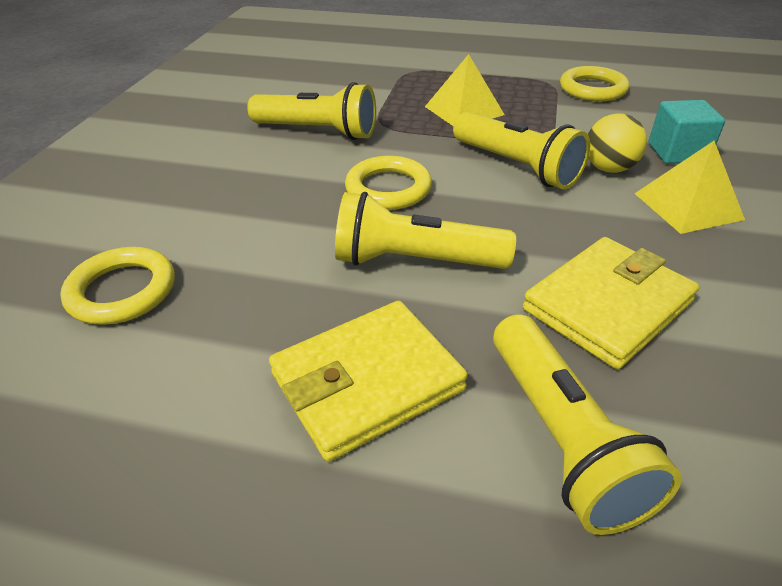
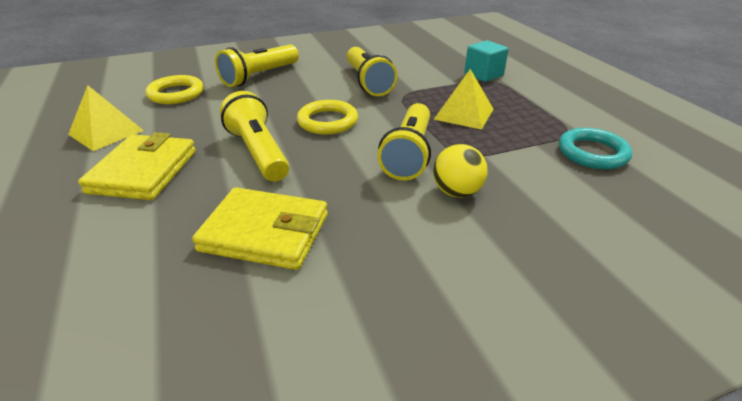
camera: 55 degrees right, 5 degrees down
yellow wallet [269,301,468,462] -> yellow wallet turned 75 degrees clockwise [78,132,196,200]
yellow flashlight [493,314,682,535] -> yellow flashlight moved to [215,45,299,87]
yellow ring [560,66,629,101] -> turquoise ring [559,128,632,169]
yellow pyramid [634,141,745,234] -> yellow pyramid moved to [68,85,144,151]
turquoise cube [649,100,725,164] -> turquoise cube moved to [465,40,509,82]

